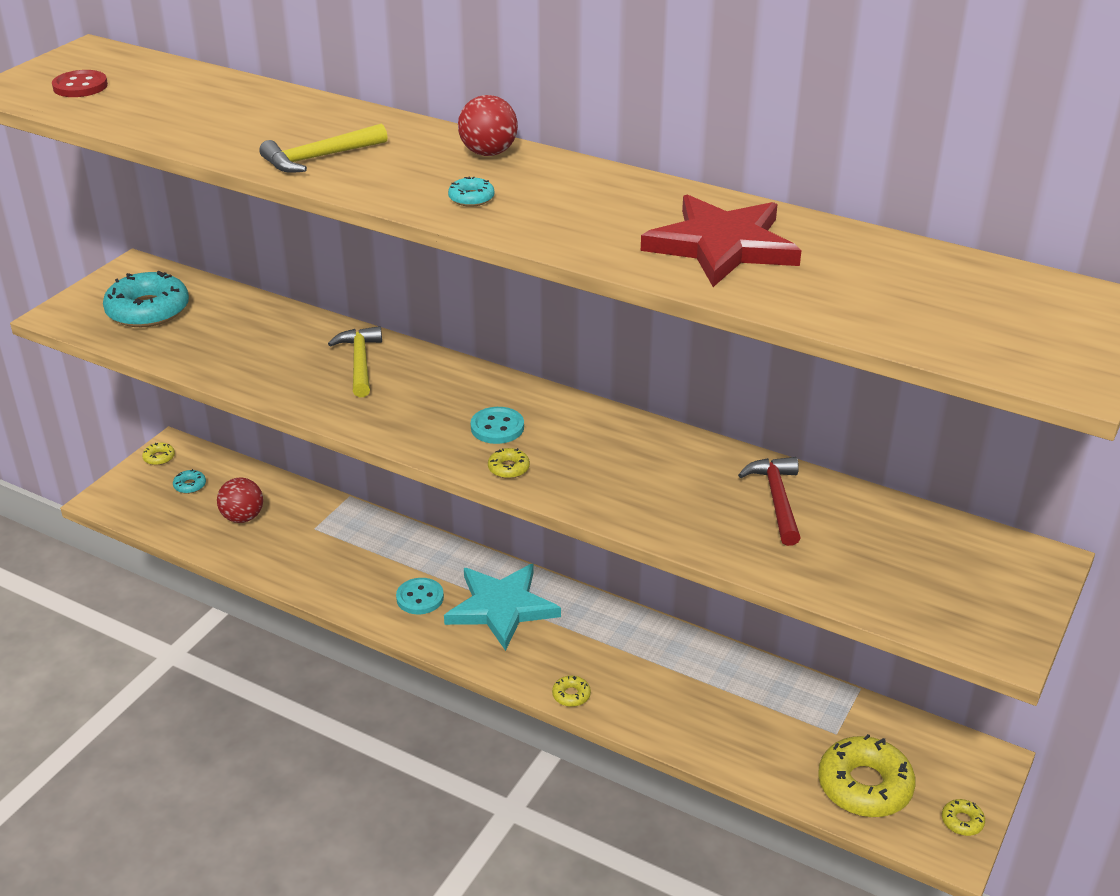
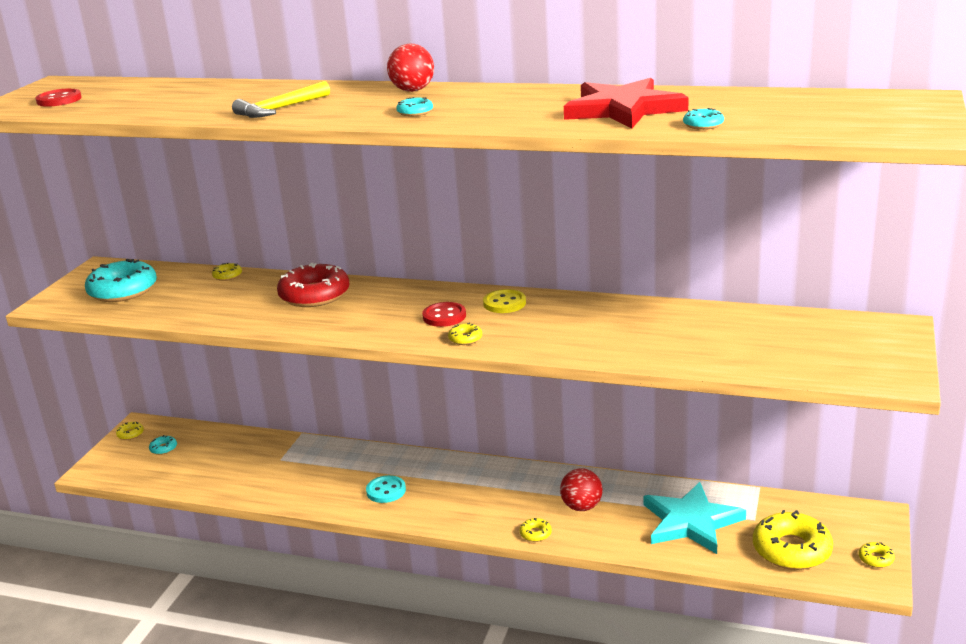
camera: 10 degrees left, 10 degrees down
red ball [217,477,263,523] -> red ball moved to [560,468,603,511]
yellow hammer [328,326,382,398] -> red donut [277,263,350,307]
turquoise star [444,564,561,651] -> turquoise star moved to [644,482,746,554]
turquoise button [471,407,524,444] -> red button [422,302,466,327]
red hammer [738,457,801,546] -> none
none -> yellow donut [212,263,242,281]
none -> yellow button [483,289,526,313]
none -> turquoise donut [683,108,724,130]

